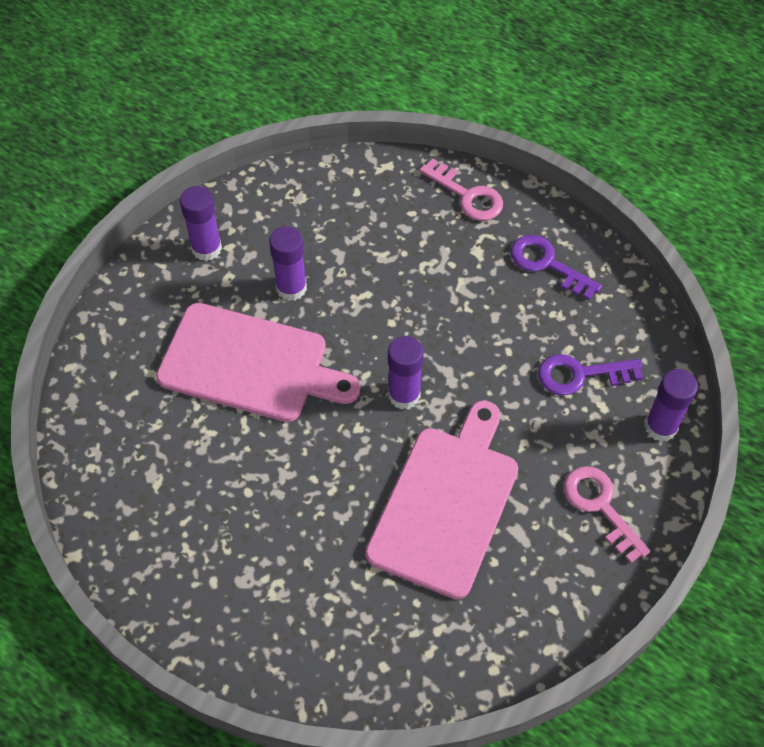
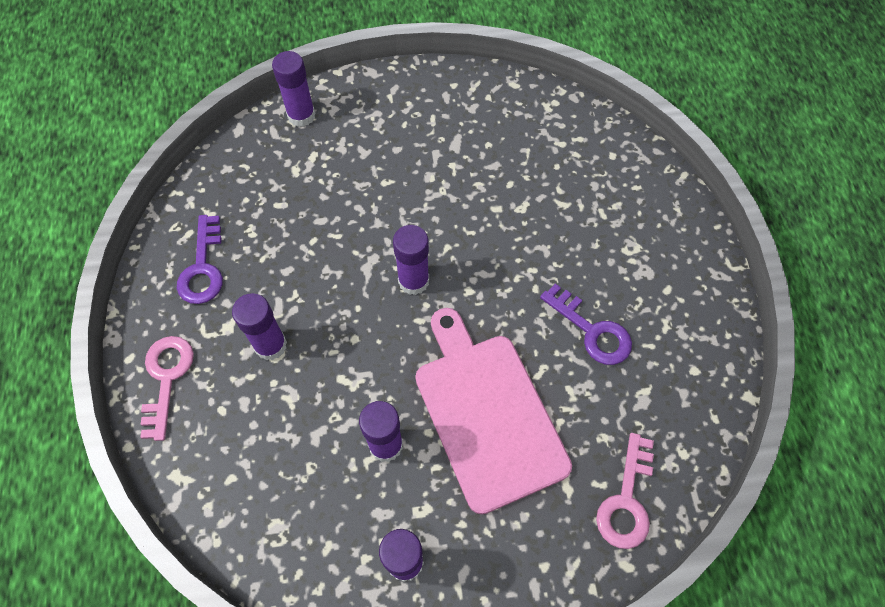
camera: 130 degrees left, 5 degrees up
pink cutting board [365,400,518,599] -> none
purple key [538,354,643,396] -> purple key moved to [540,284,632,365]
pink key [564,466,651,563] -> pink key moved to [596,433,654,549]
none -> purple glue stick [232,293,287,361]

